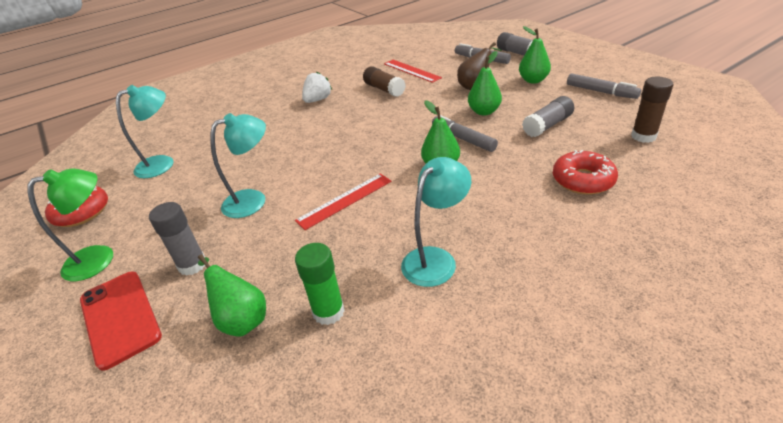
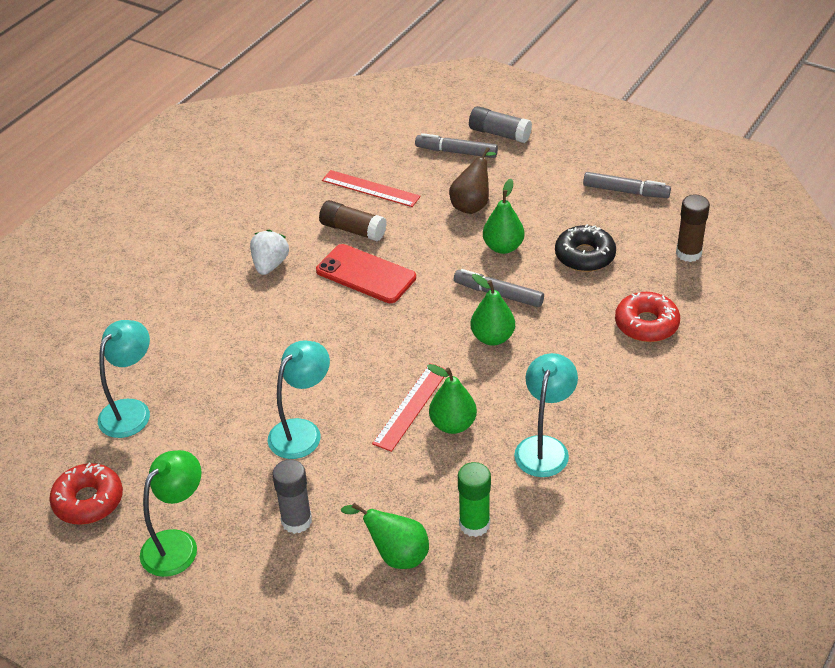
camera: 25 degrees left, 5 degrees up
red phone [80,271,162,371] -> red phone moved to [316,244,416,303]
green pear [519,26,551,84] -> green pear moved to [427,364,477,434]
grey glue stick [522,96,574,137] -> black donut [555,224,616,272]

